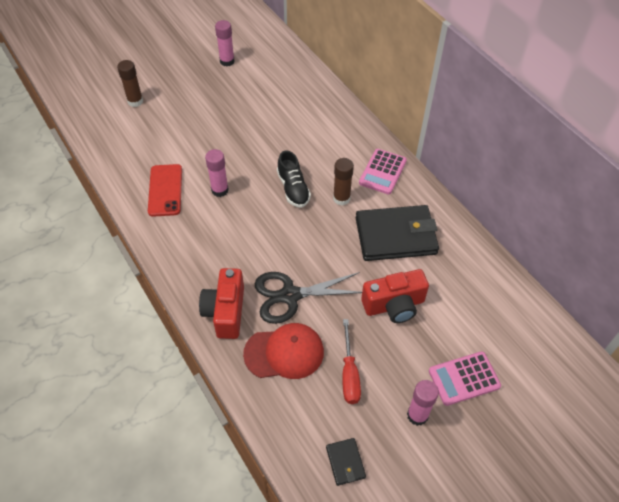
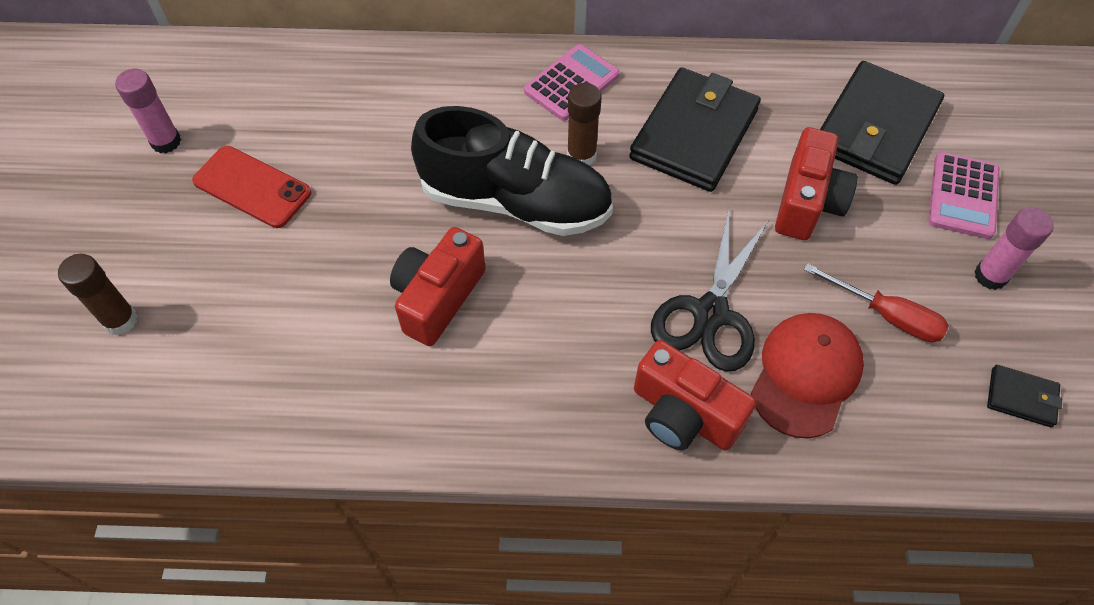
camera: 55 degrees left, 5 degrees up
red phone [148,164,182,217] -> red phone moved to [192,146,311,228]
pink glue stick [205,149,229,197] -> red camera [390,227,486,346]
black shoe [277,150,311,208] -> black shoe [411,106,613,236], size x1.85
pink calculator [359,149,407,195] -> pink calculator turned 105 degrees counterclockwise [524,44,620,121]
none -> black wallet [820,61,944,185]

